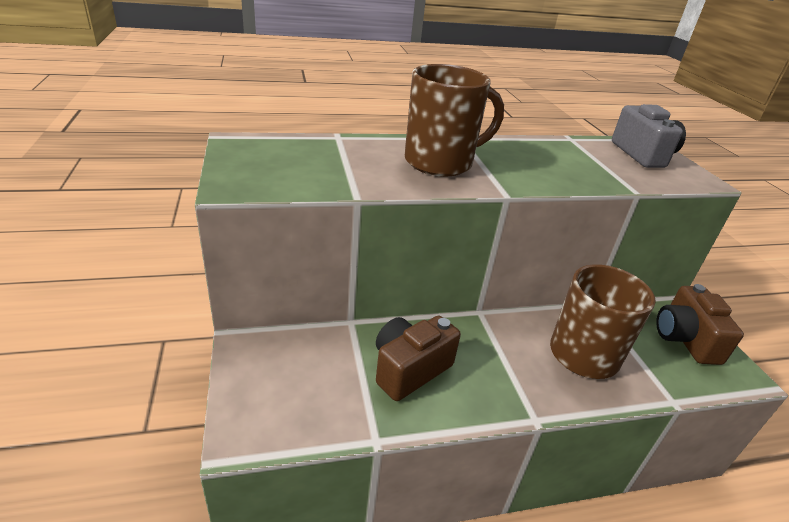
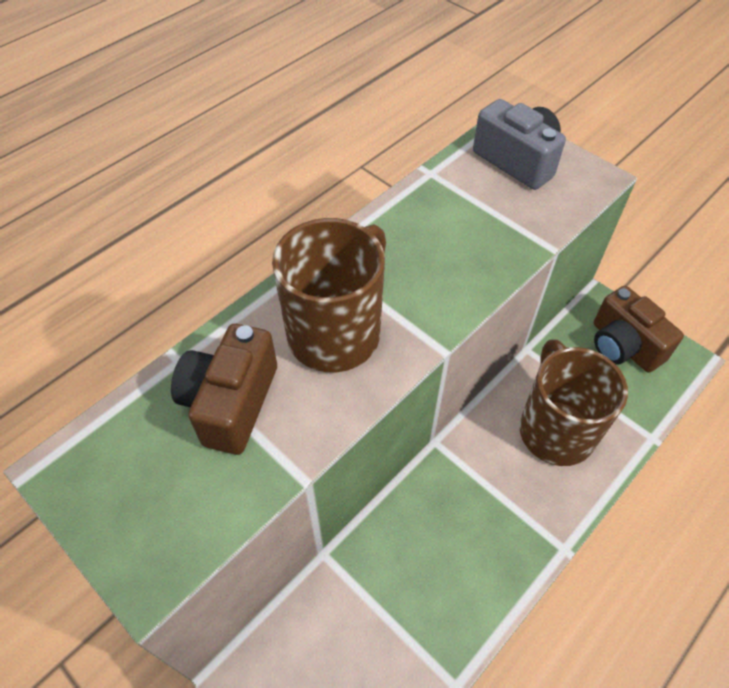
camera: 30 degrees left, 20 degrees up
brown camera [376,316,461,401] -> brown camera moved to [171,324,277,455]

